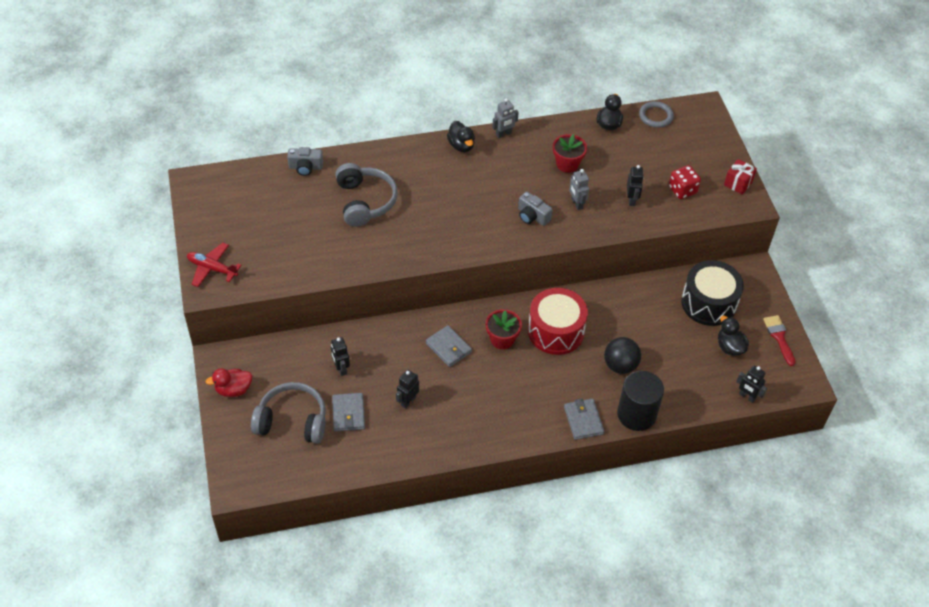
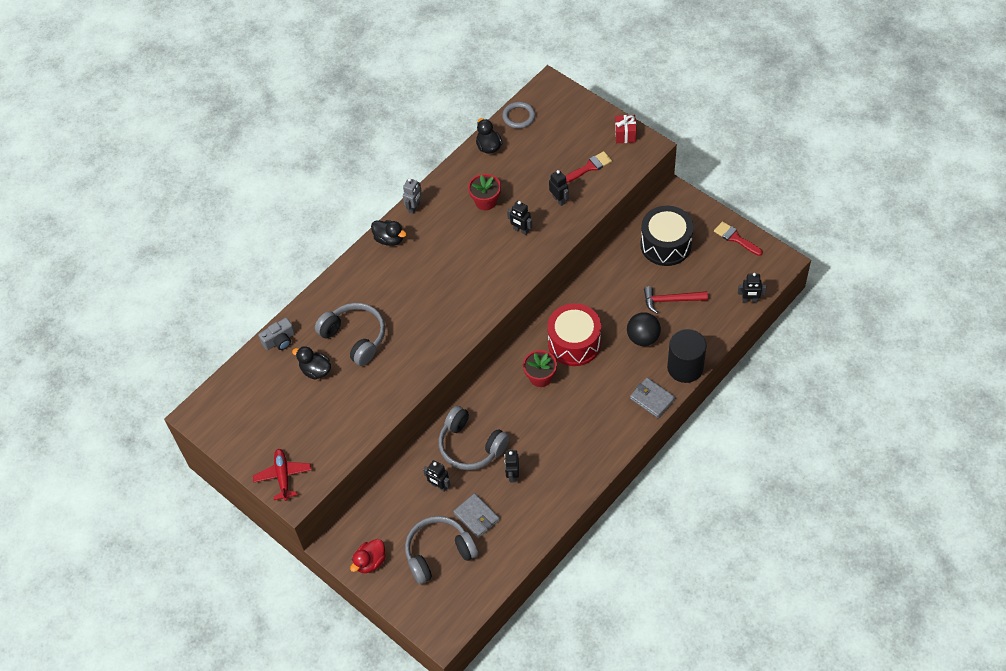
camera: 30 degrees left, 5 degrees up
red plane [187,243,242,287] -> red plane turned 90 degrees clockwise [253,449,311,501]
grey wallet [426,325,472,367] -> none
grey camera [518,191,553,226] -> none
grey robot [569,169,589,210] -> black robot [507,201,532,235]
red dice [669,165,701,199] -> red brush [565,151,612,183]
black duck [718,316,749,356] -> black duck moved to [292,346,331,380]
none -> grey headphones [439,406,510,470]
none -> red hammer [644,286,708,313]

